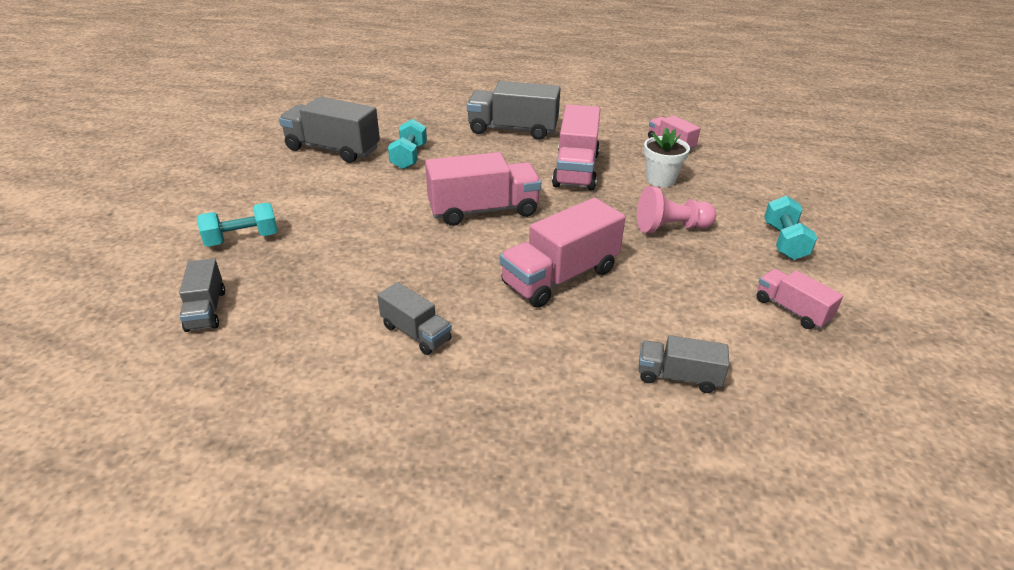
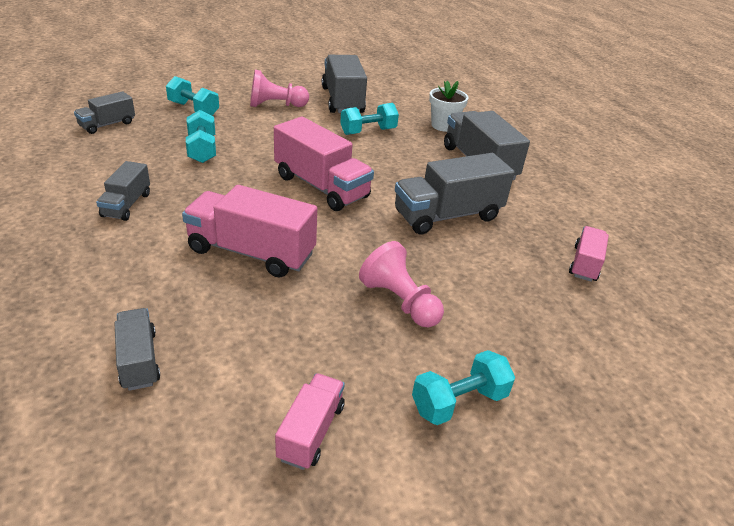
camera: 55 degrees right, 0 degrees up
pink truck [552,104,600,191] -> grey truck [395,153,515,235]
white flower pot [644,127,690,187] -> white flower pot moved to [429,81,468,132]
none -> turquoise dumbbell [186,110,216,163]
none -> pink pawn [250,70,309,107]

